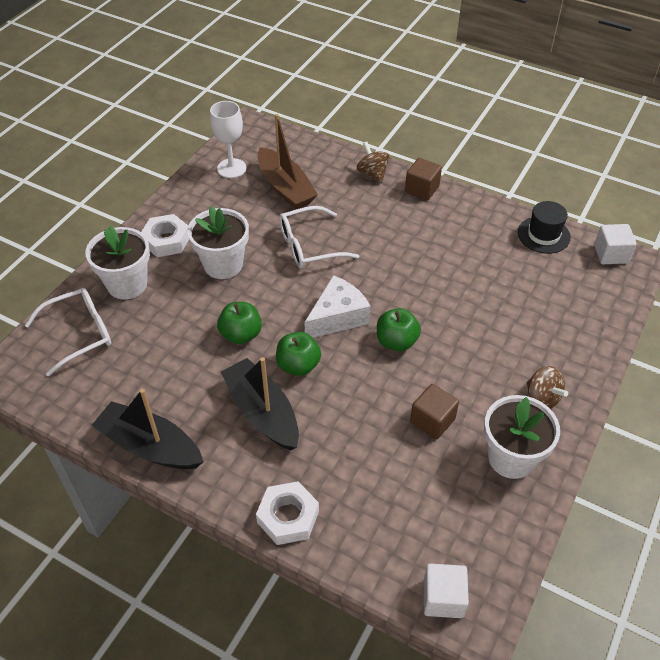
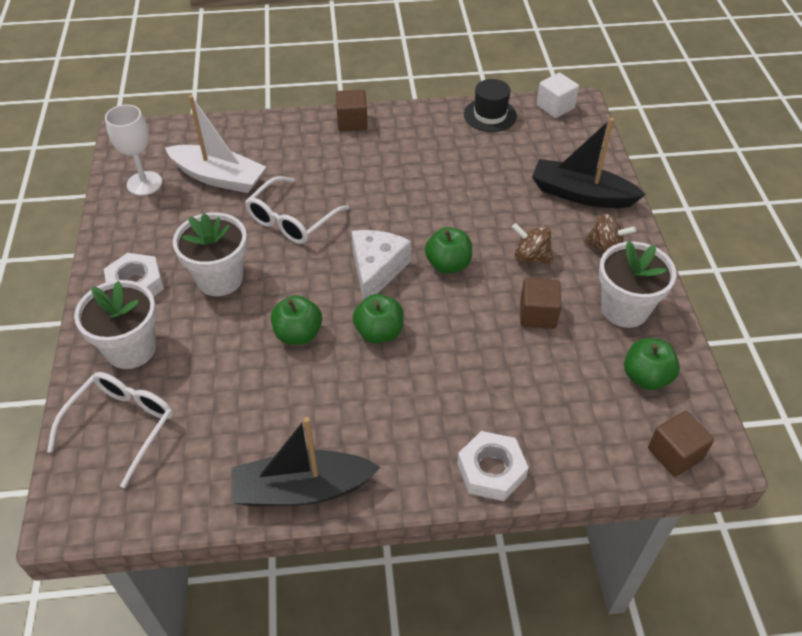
camera: 35 degrees left, 0 degrees up
black boat [221,357,299,450] -> black boat moved to [532,118,646,208]
brown boat [258,114,318,209] -> white boat [165,95,266,193]
brown spinning top [357,142,390,183] -> brown spinning top moved to [512,223,553,264]
white cube [424,563,469,618] -> brown cube [648,411,714,477]
none -> green apple [624,338,680,390]

